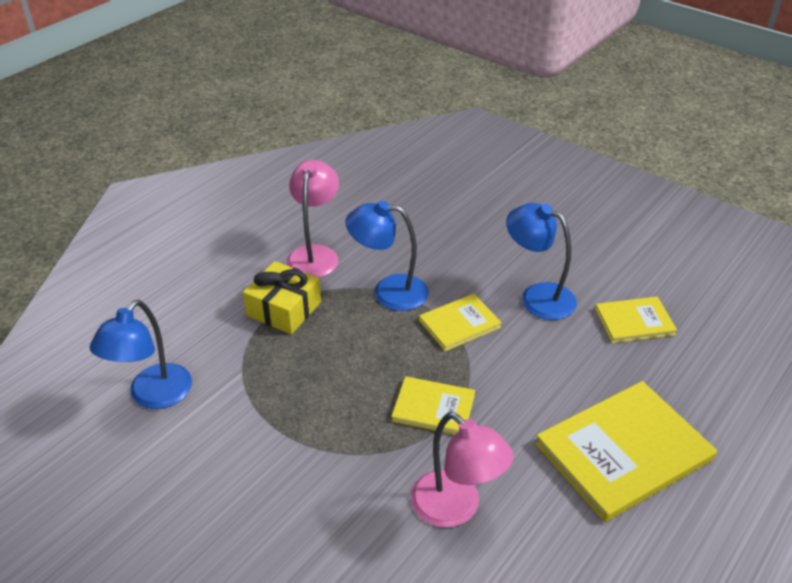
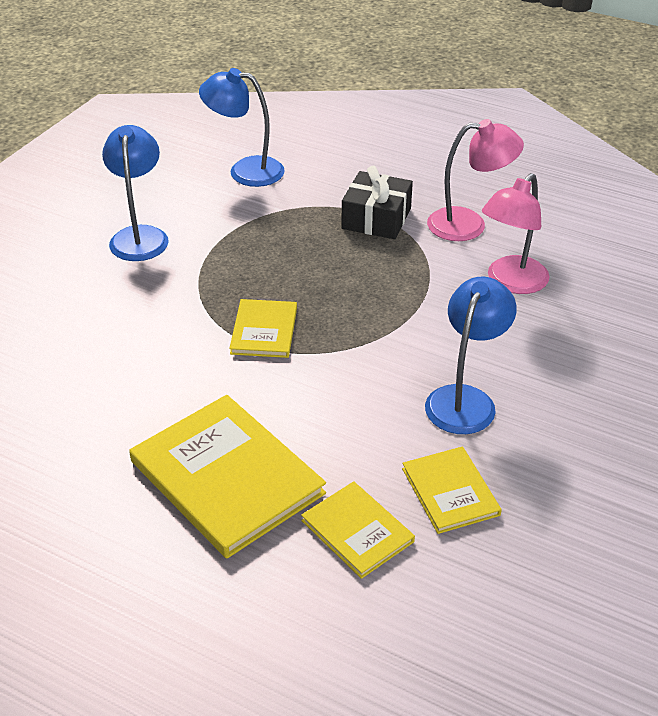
camera: 80 degrees right, 0 degrees up
yellow gift [243,261,321,334] -> black gift [341,166,413,239]
blue lamp [345,201,428,311] -> blue lamp moved to [102,125,169,261]
pink lamp [411,412,514,528] -> pink lamp moved to [482,173,550,294]
yellow book [419,294,502,351] -> yellow book moved to [301,481,415,579]

